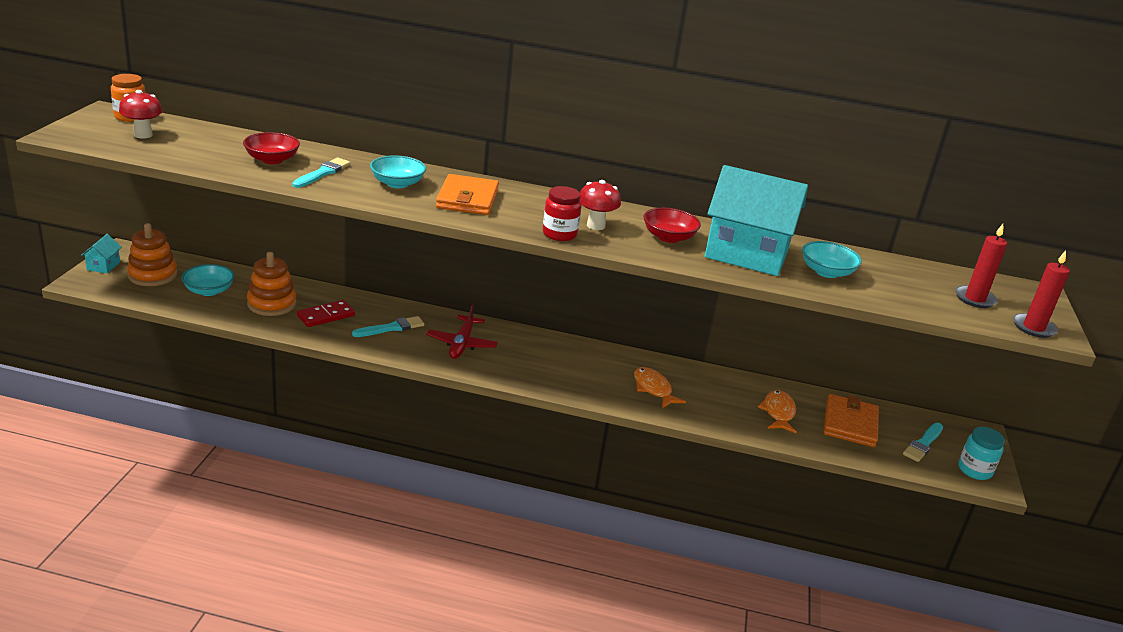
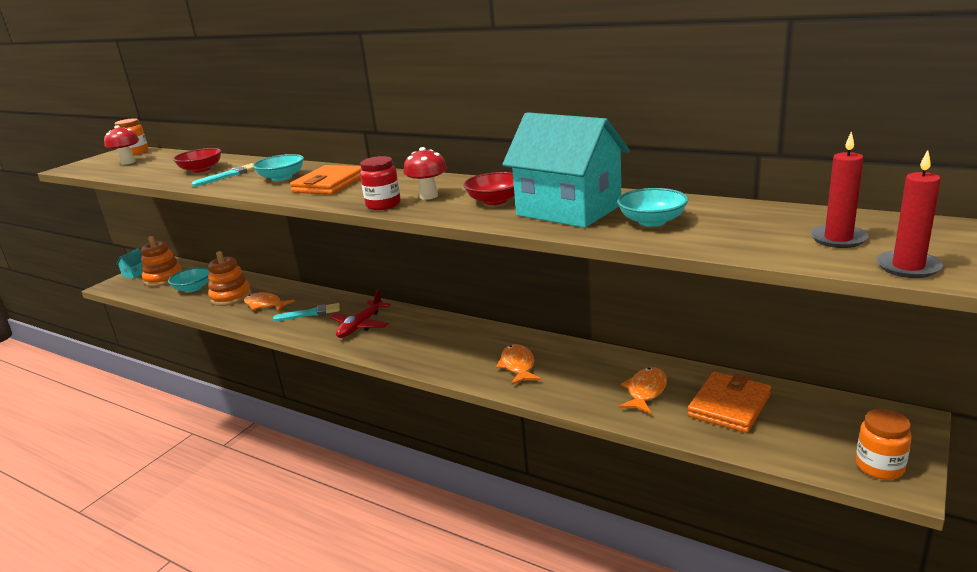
camera: 25 degrees right, 5 degrees down
red domino [297,300,355,327] -> orange fish [244,292,295,312]
turquoise brush [903,423,943,462] -> none
turquoise jar [958,427,1005,480] -> orange jar [856,409,912,480]

